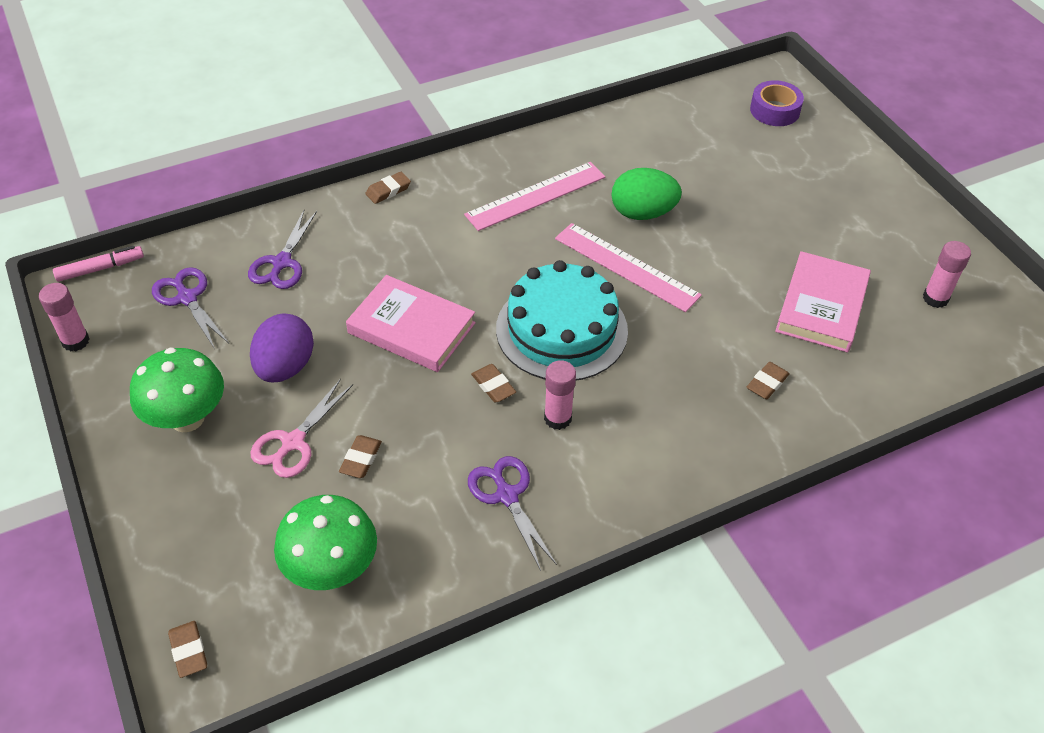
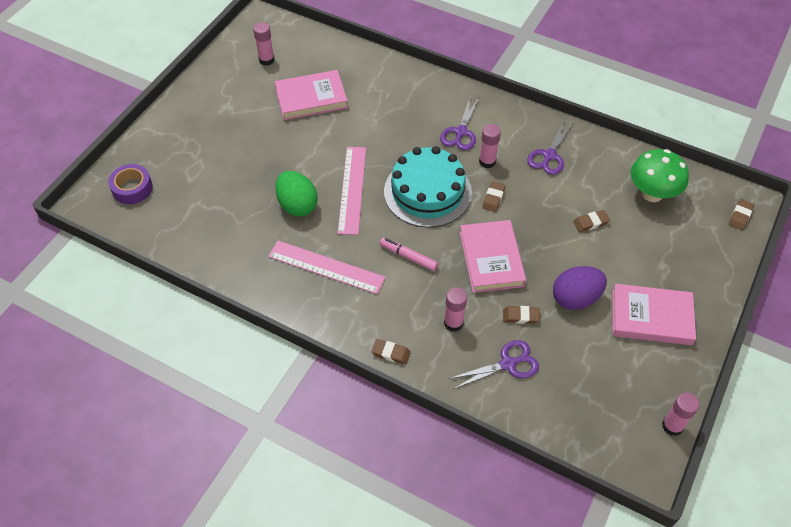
camera: 125 degrees left, 5 degrees up
pink marker [53,246,144,282] -> pink marker moved to [380,237,438,271]
green mushroom [130,347,224,432] -> pink book [612,284,696,345]
purple scissors [152,267,229,349] -> purple scissors moved to [440,98,479,150]
pink scissors [250,379,353,478] -> none
brown eraser [747,362,790,399] -> brown eraser moved to [503,306,540,324]
none -> pink glue stick [444,287,467,332]

